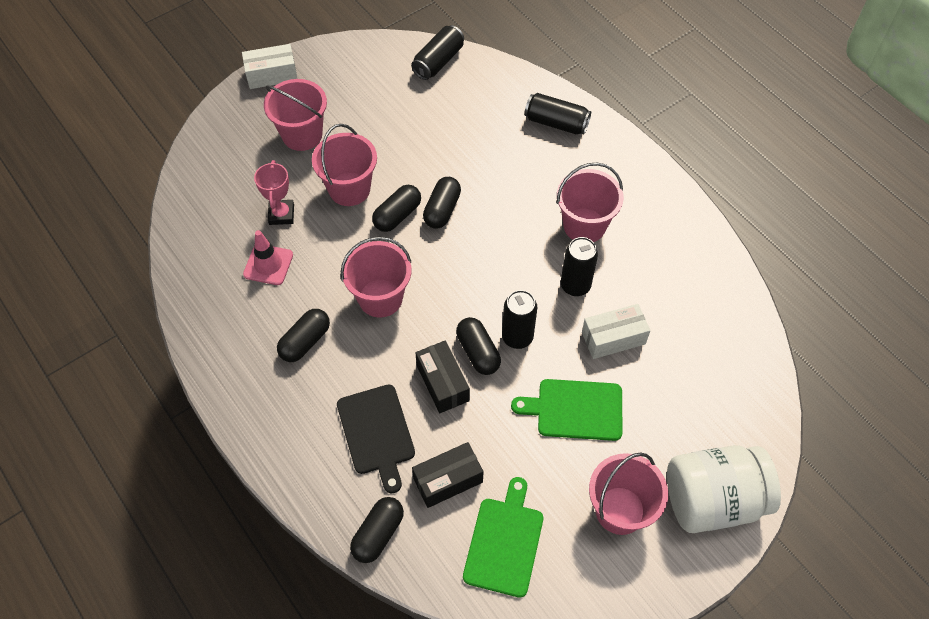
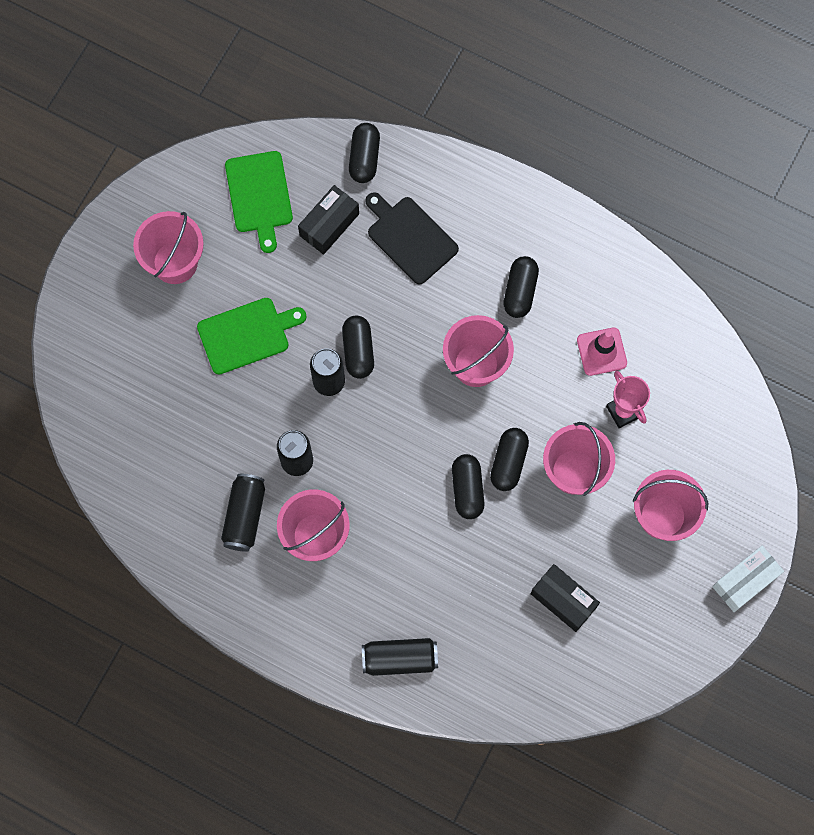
camera: 155 degrees right, 15 degrees up
black can [411,25,464,80] -> black can moved to [221,474,265,552]
black box [415,340,470,413] -> black box moved to [531,564,600,632]
black capsule [456,317,501,375] -> black capsule turned 45 degrees clockwise [342,315,374,379]
white box [582,304,650,359] -> none
white jar [667,445,781,533] -> none

